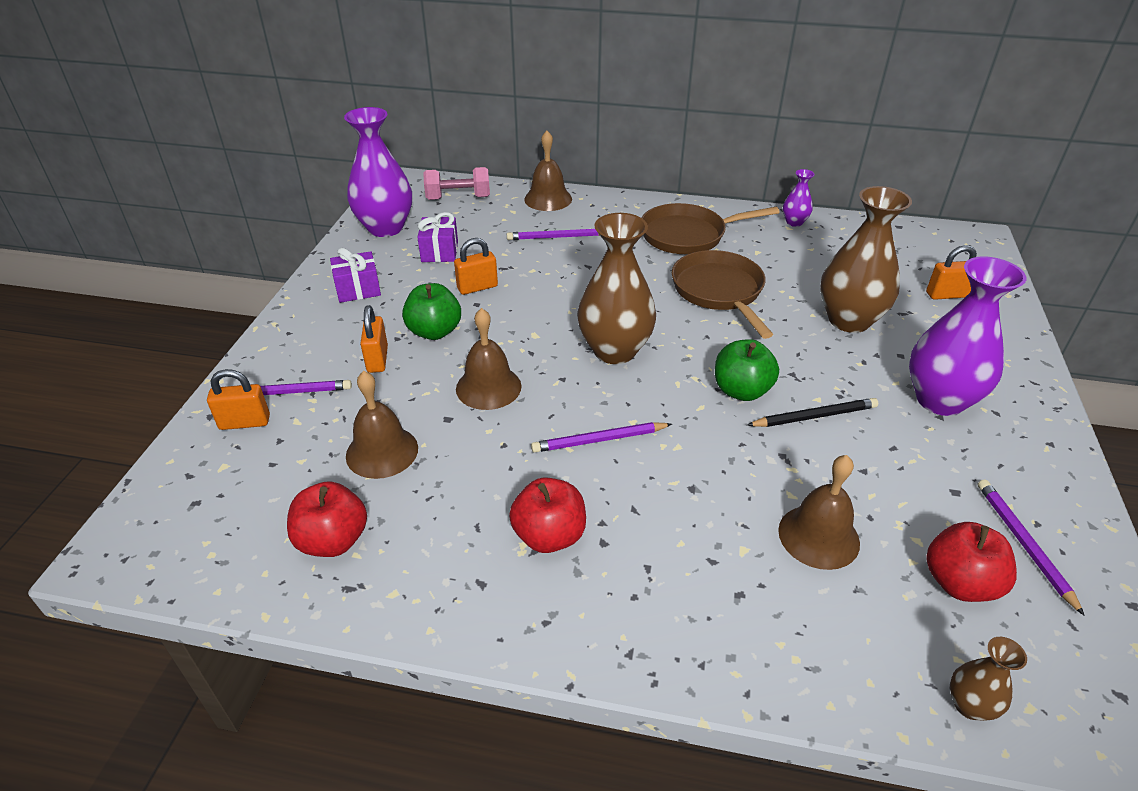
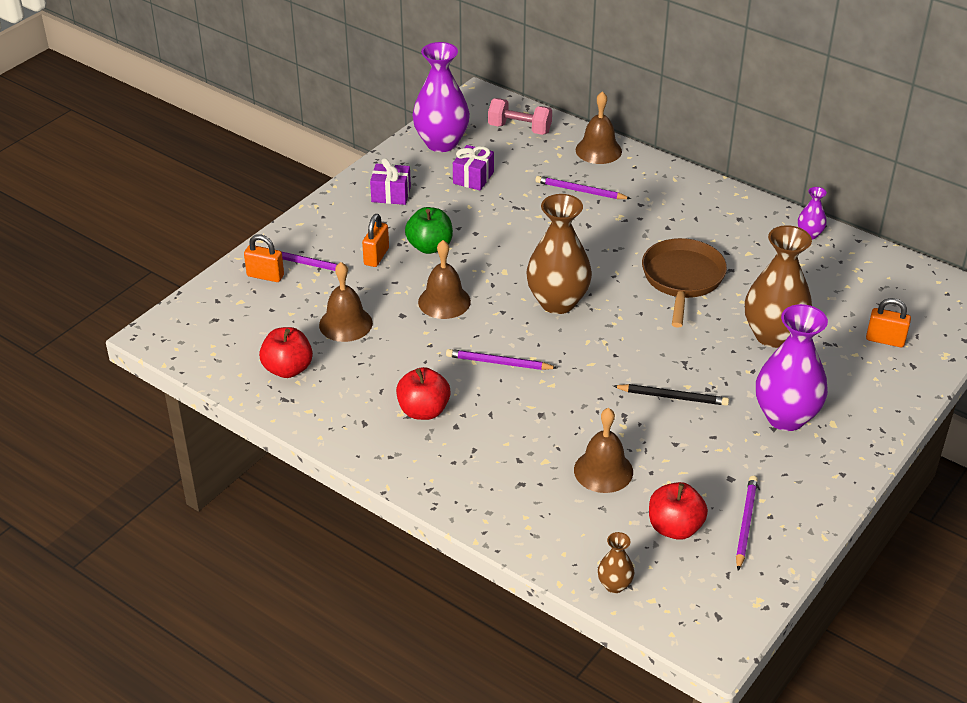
camera: 25 degrees right, 0 degrees up
orange padlock [454,238,498,295] -> none
brown pan [642,203,780,254] -> none
green apple [715,339,779,401] -> none

